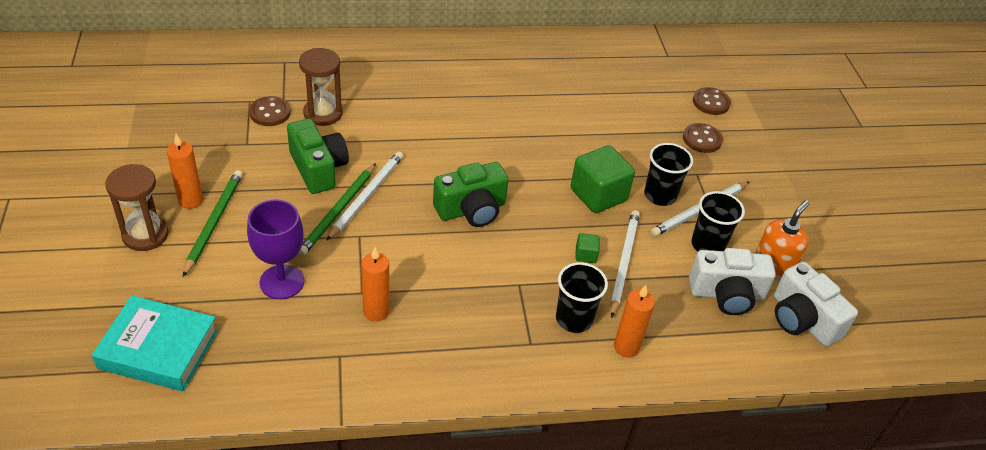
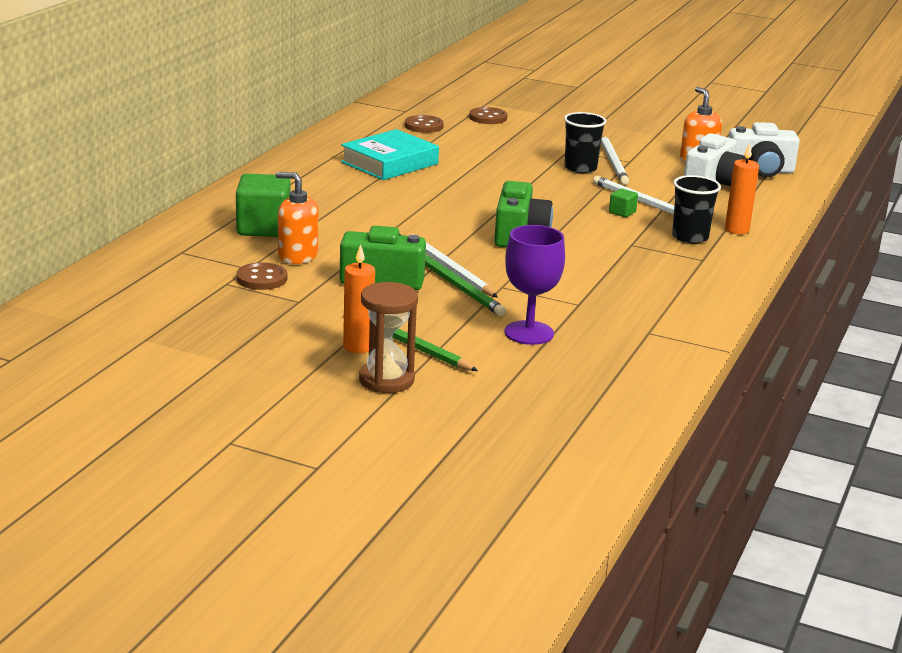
camera: 55 degrees left, 20 degrees down
turquoise book [92,295,218,391] -> turquoise book moved to [341,129,439,180]
brown hourglass [299,48,343,126] -> orange soap dispenser [275,172,319,264]
orange candle [361,247,389,321] -> none
green cube [571,145,635,213] -> green cube moved to [236,174,291,237]
brown button [683,123,723,153] -> brown button moved to [405,115,444,133]
black cup [691,191,745,251] -> none

